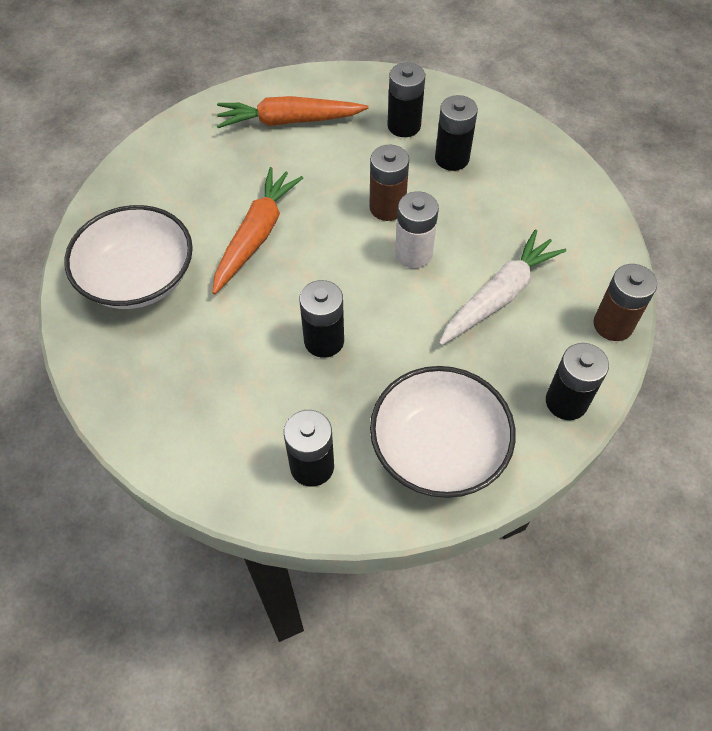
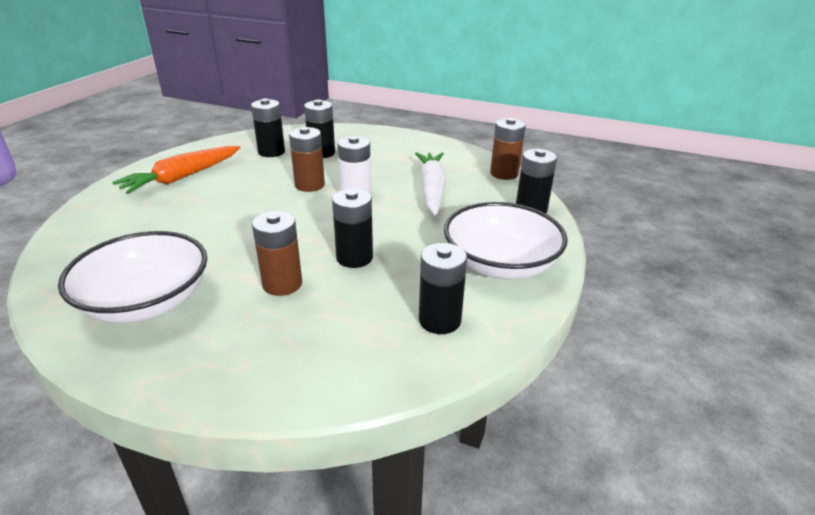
camera: 45 degrees left, 25 degrees down
orange carrot [212,167,303,294] -> none
none -> brown battery [252,211,302,296]

